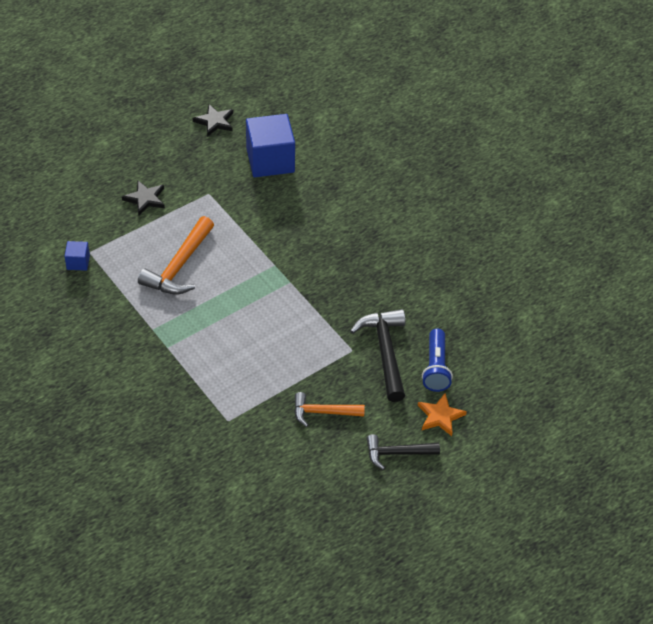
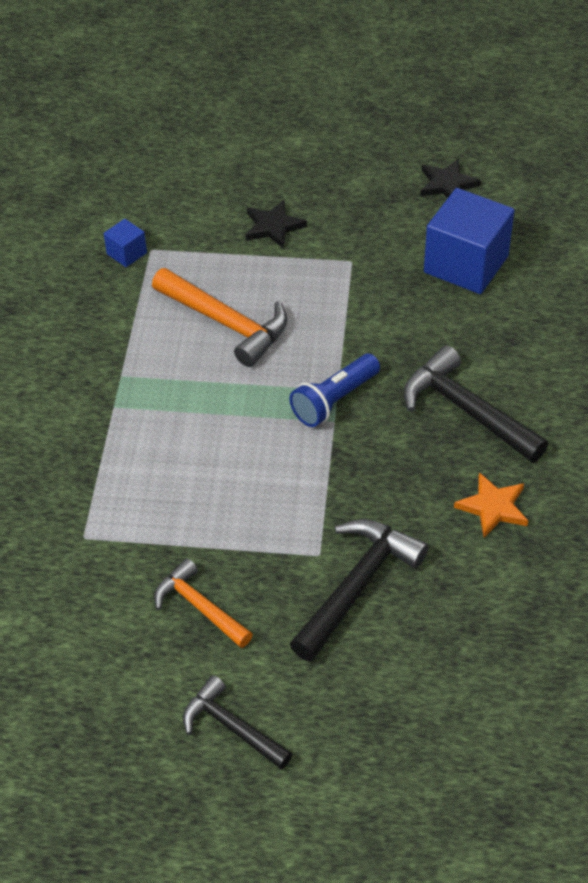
camera: 45 degrees right, 0 degrees up
orange hammer [138,216,214,294] -> orange hammer turned 120 degrees counterclockwise [152,268,287,367]
orange star [418,393,467,436] -> orange star moved to [454,472,528,538]
blue flashlight [422,329,453,392] -> blue flashlight moved to [289,354,380,427]
none -> black hammer [403,345,548,463]

